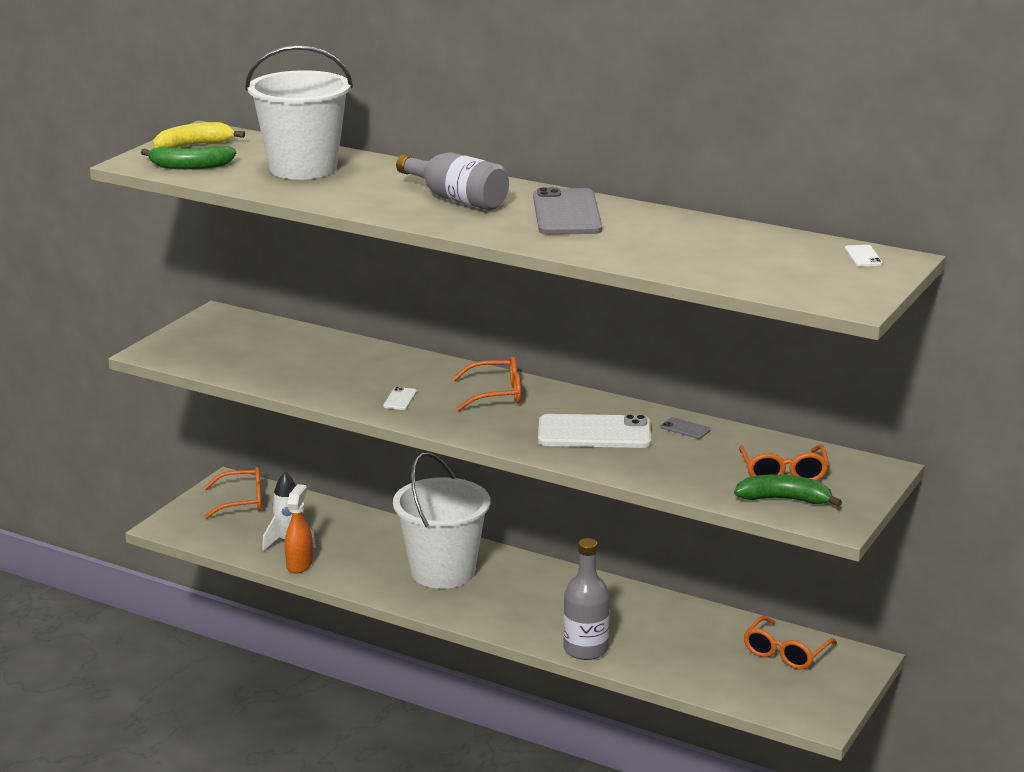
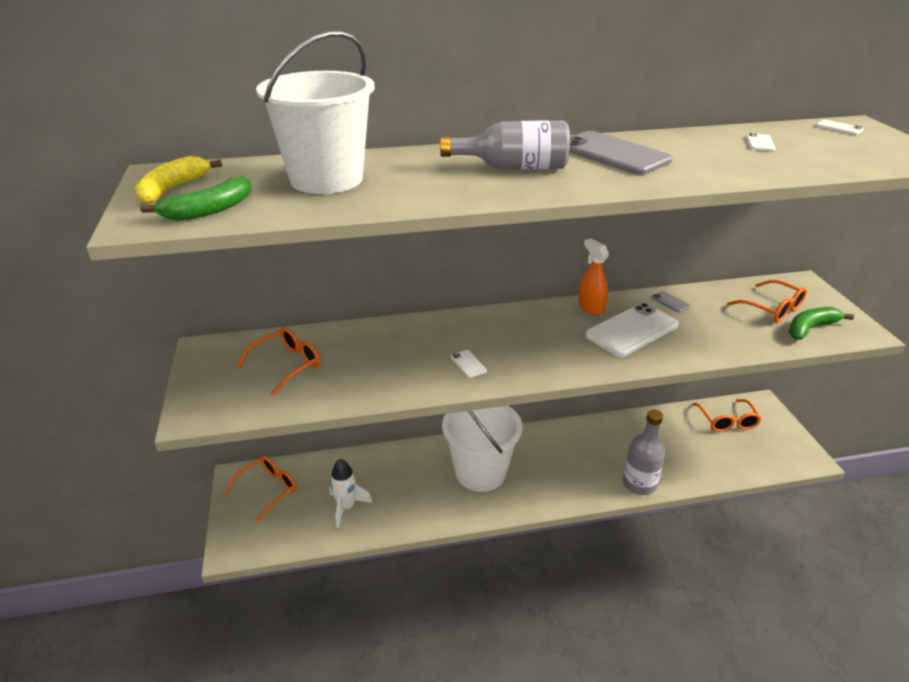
camera: 40 degrees left, 10 degrees up
orange spray bottle [285,484,313,574] -> orange spray bottle moved to [578,238,609,315]
orange glasses [452,356,521,411] -> orange glasses moved to [237,327,321,396]
grey phone [661,417,711,439] -> grey phone turned 60 degrees clockwise [651,291,690,312]
none -> white phone [746,133,776,151]

